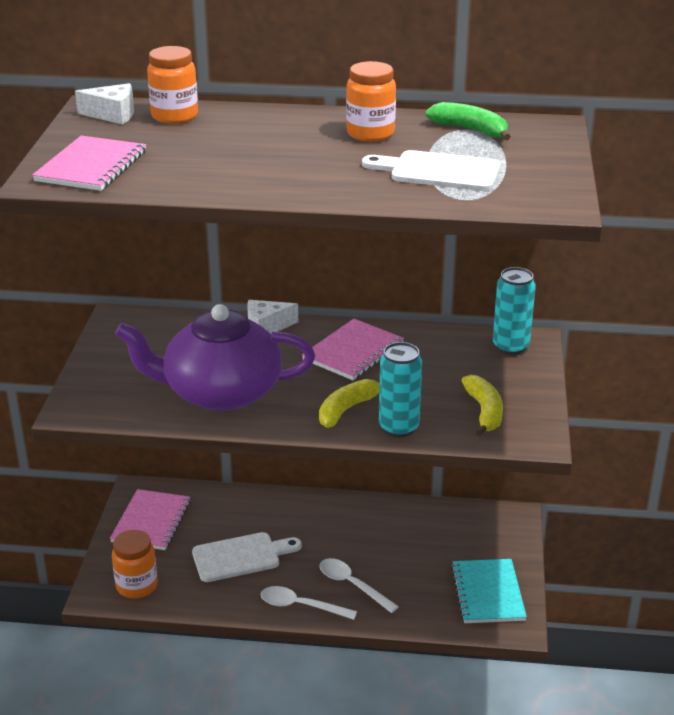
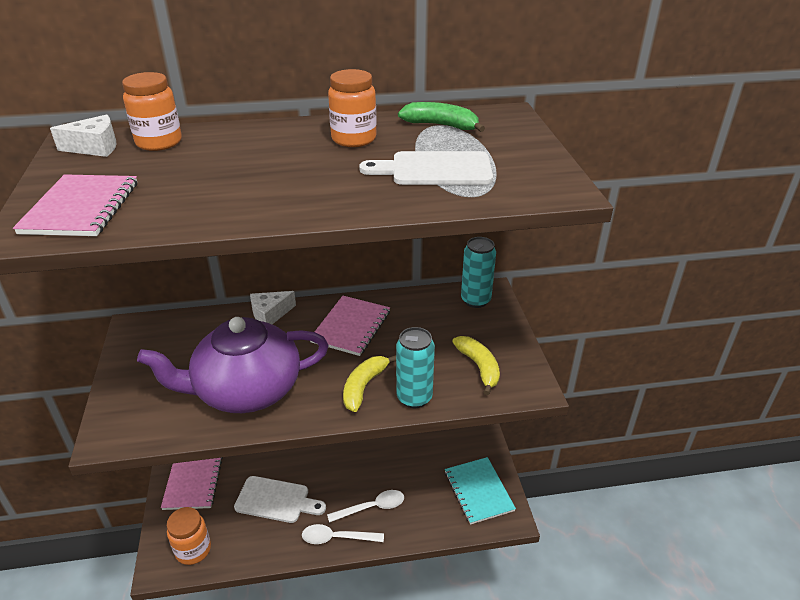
camera: 15 degrees left, 5 degrees up
white cutting board [192,532,302,582] -> white cutting board turned 45 degrees clockwise [234,476,326,523]
white spoon [319,558,399,613] -> white spoon turned 135 degrees clockwise [327,490,404,523]

